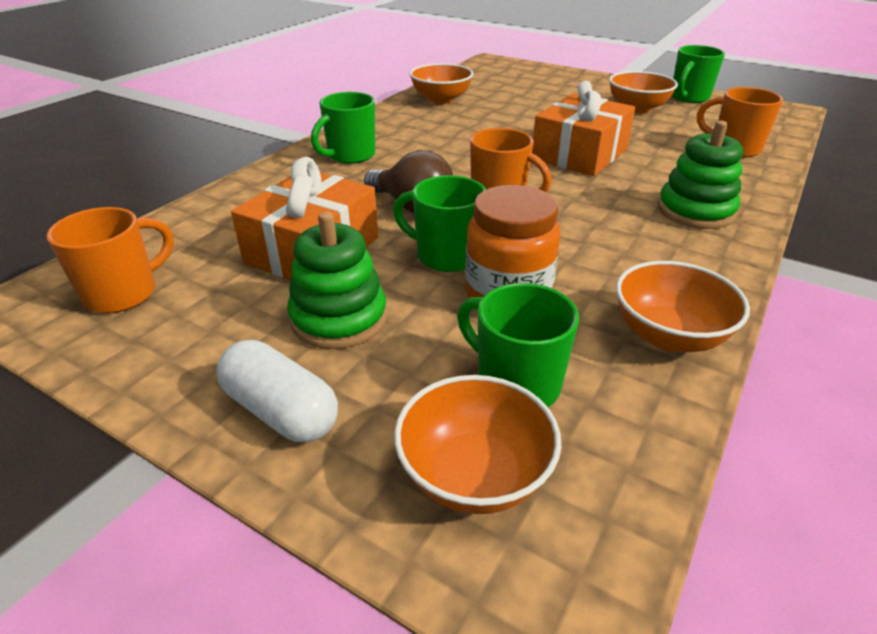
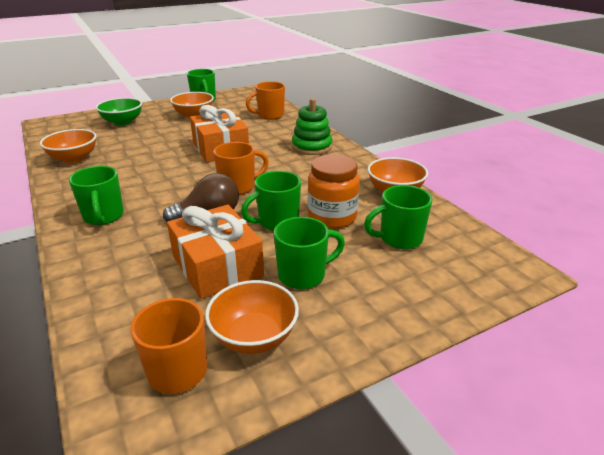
camera: 60 degrees left, 5 degrees down
white capsule [216,340,338,442] -> none
green stacking toy [287,211,387,349] -> green mug [274,217,345,289]
orange bowl [394,375,561,514] -> orange bowl moved to [205,280,299,354]
none -> green bowl [96,98,142,126]

